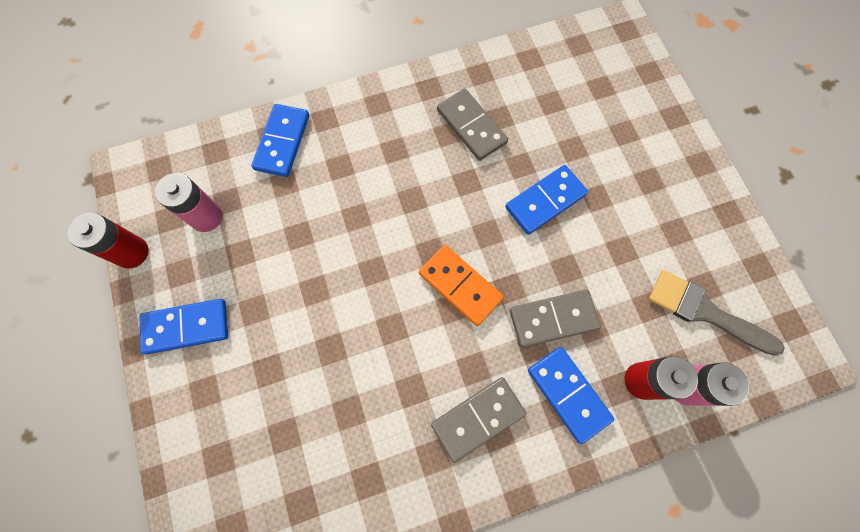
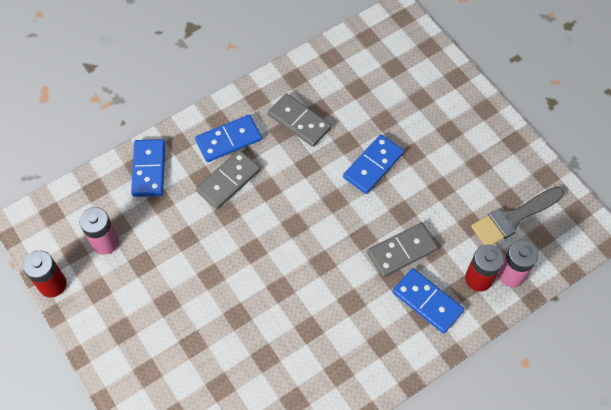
camera: 15 degrees left, 10 degrees down
blue domino [139,299,228,355] -> blue domino moved to [195,115,262,162]
orange domino [419,245,504,326] -> none
grey domino [431,377,526,463] -> grey domino moved to [196,150,261,209]
grey brush [649,270,785,356] -> grey brush turned 45 degrees counterclockwise [471,187,564,245]

